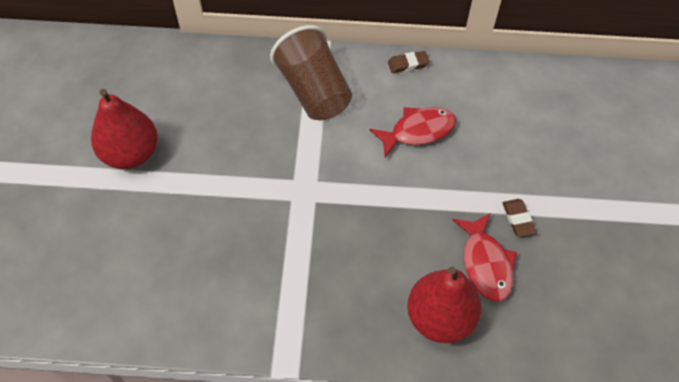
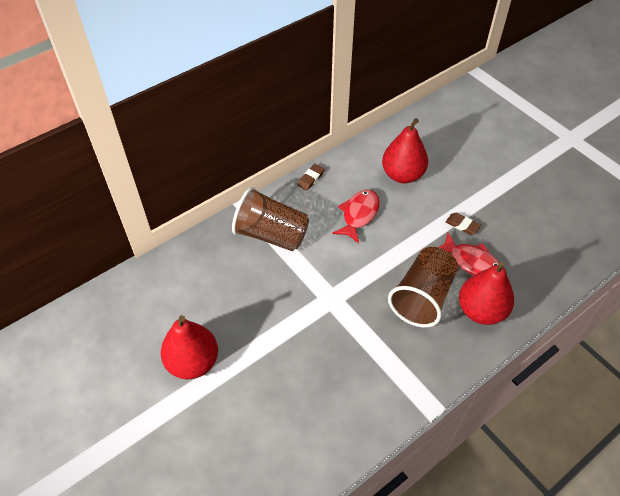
camera: 40 degrees left, 5 degrees down
none -> red pear [382,118,428,183]
none -> brown cup [388,247,458,327]

